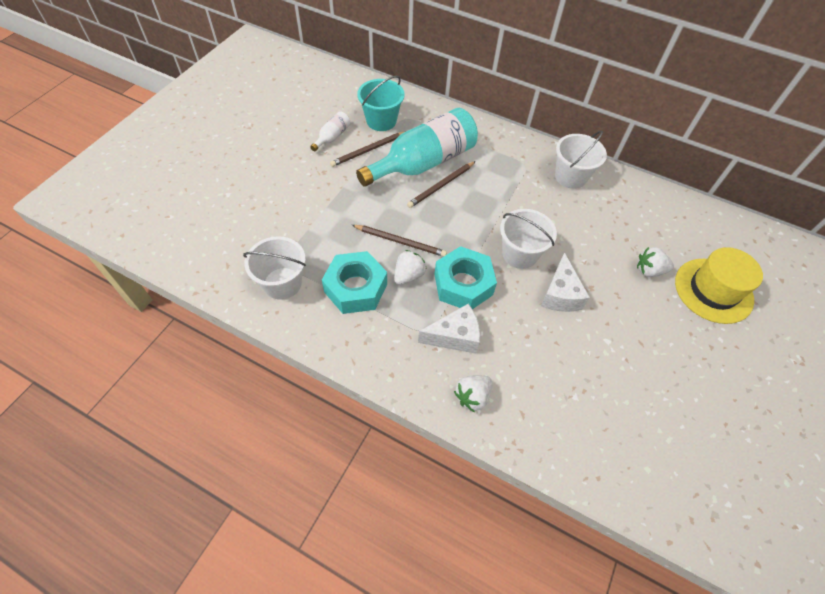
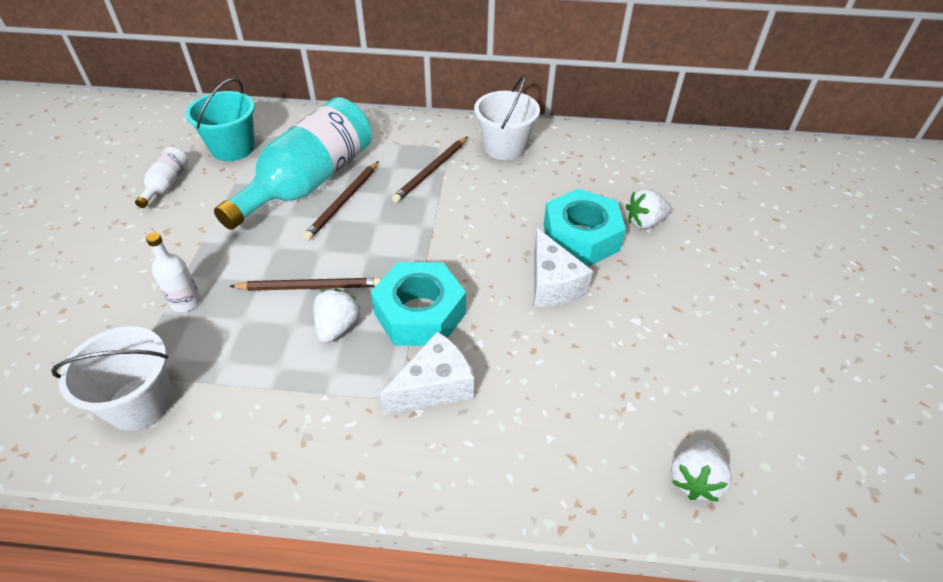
camera: 20 degrees left, 10 degrees down
turquoise nut [322,251,387,314] -> turquoise nut moved to [544,189,626,266]
brown pencil [330,131,406,167] -> brown pencil moved to [392,137,467,203]
white strawberry [454,375,492,412] -> white strawberry moved to [671,440,732,501]
white bucket [500,209,557,269] -> none
yellow hat [675,247,763,324] -> none
none -> white bottle [146,233,201,312]

